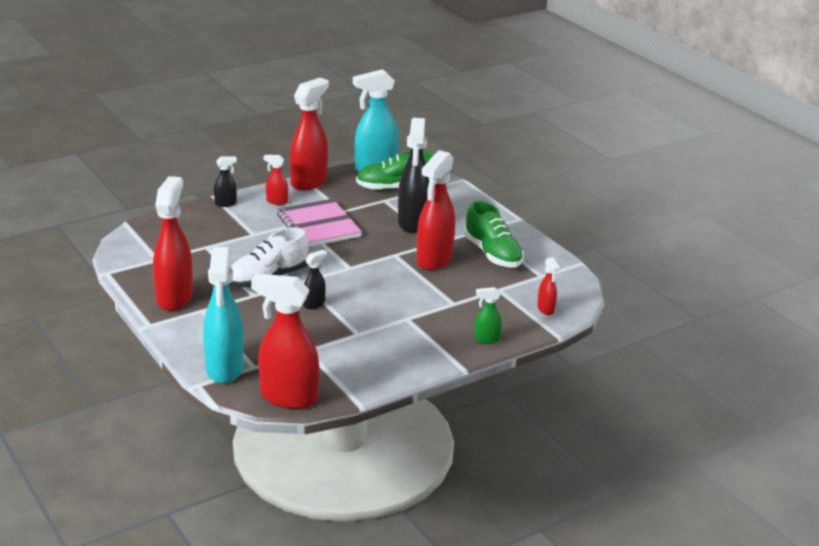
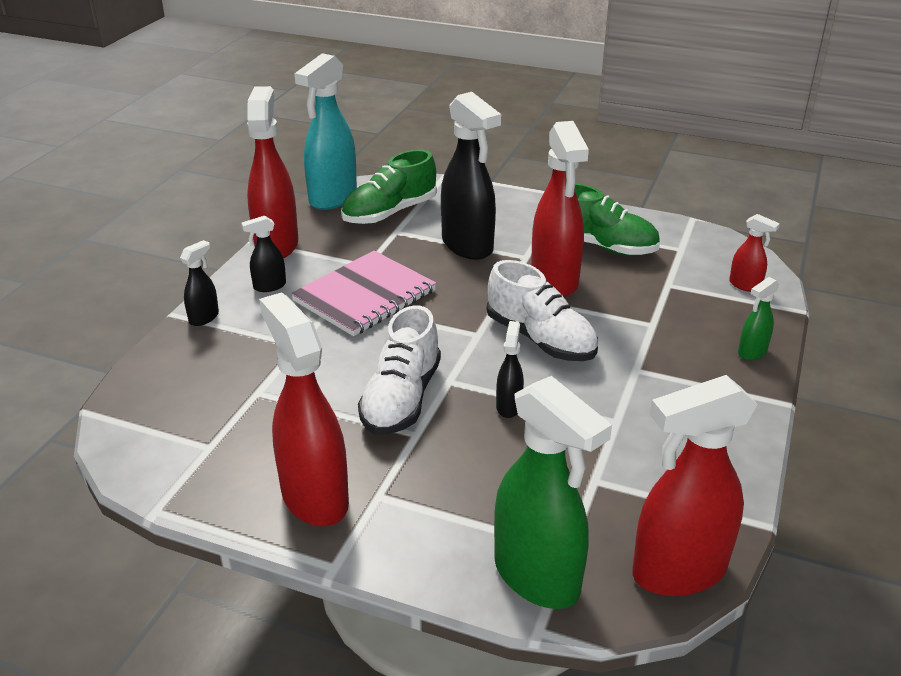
camera: 35 degrees left, 5 degrees up
turquoise spray bottle [203,247,244,384] -> green spray bottle [494,376,612,609]
red spray bottle [264,155,288,205] -> black spray bottle [241,216,286,292]
pink notebook [277,199,362,247] -> pink notebook turned 75 degrees counterclockwise [291,251,436,336]
none -> white shoe [487,260,598,361]

